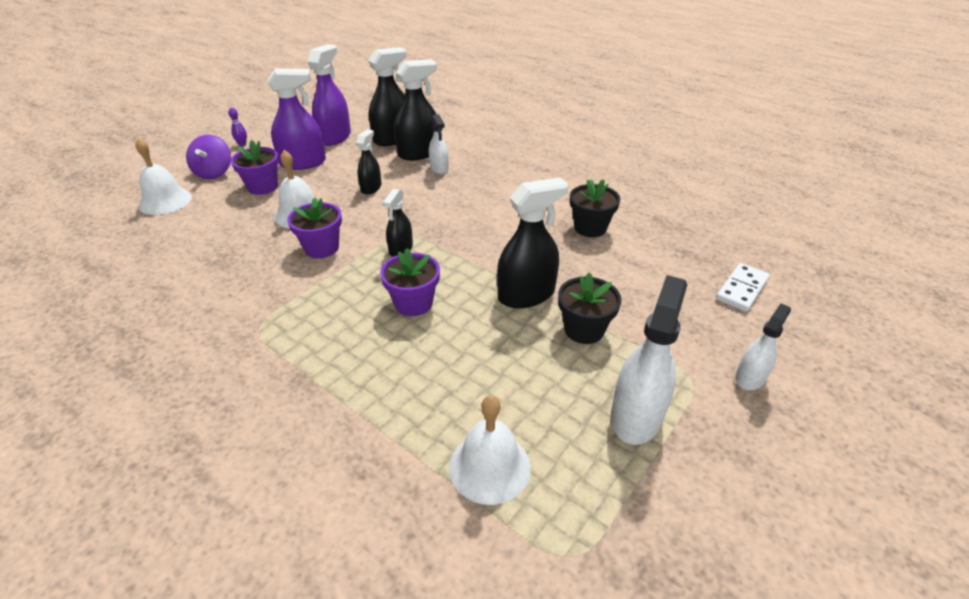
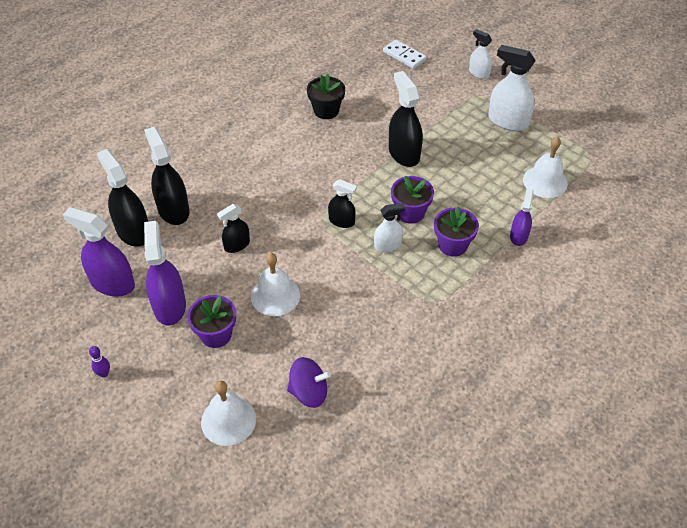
camera: 85 degrees left, 10 degrees up
purple spinning top [186,135,231,179] -> purple spinning top moved to [287,357,331,408]
purple flower pot [287,198,342,258] -> purple flower pot moved to [434,207,479,257]
black spray bottle [356,129,382,195] -> black spray bottle turned 60 degrees counterclockwise [217,204,250,253]
white spray bottle [429,114,449,174] -> white spray bottle moved to [374,203,406,252]
black flower pot [558,273,622,344] -> none
none -> purple spray bottle [510,188,534,246]

